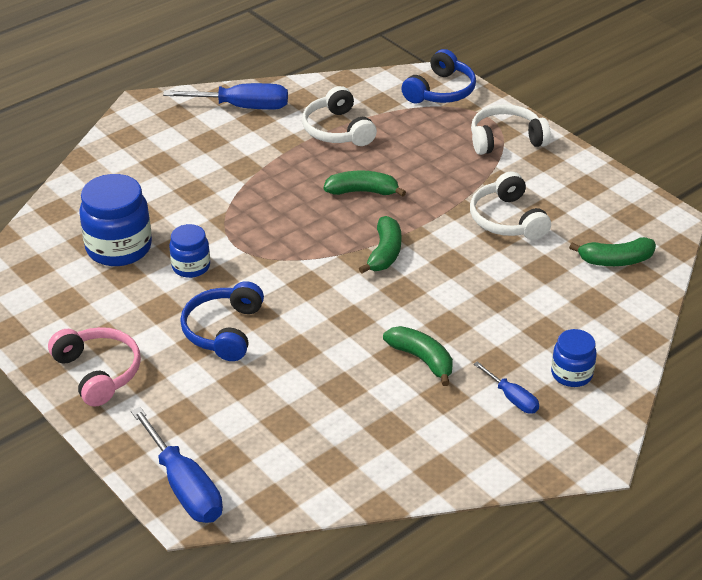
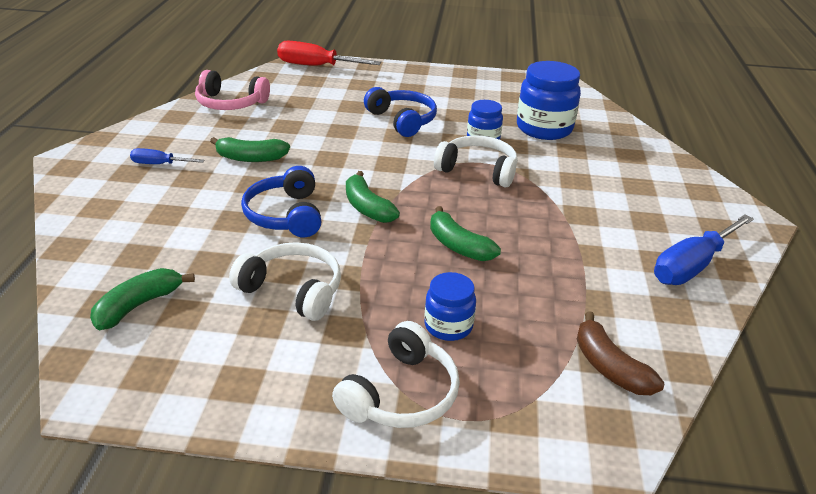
camera: 135 degrees right, 5 degrees down
pink headphones [48,327,141,407] -> pink headphones moved to [195,70,270,110]
blue screwdriver [131,407,223,523] -> red screwdriver [277,41,381,66]
white headphones [302,86,377,146] -> white headphones moved to [434,135,518,188]
green banana [324,170,406,197] -> green banana turned 90 degrees clockwise [430,206,501,261]
blue headphones [401,49,476,103] -> blue headphones moved to [241,166,322,237]
blue jar [551,329,597,387] -> blue jar moved to [425,272,476,341]
none -> brown banana [577,311,664,395]

